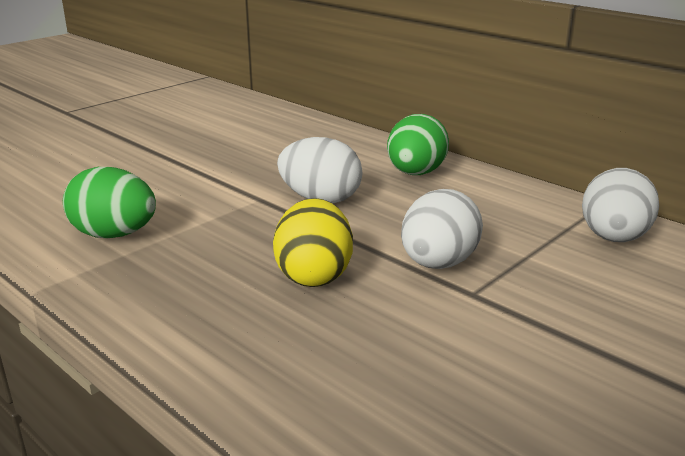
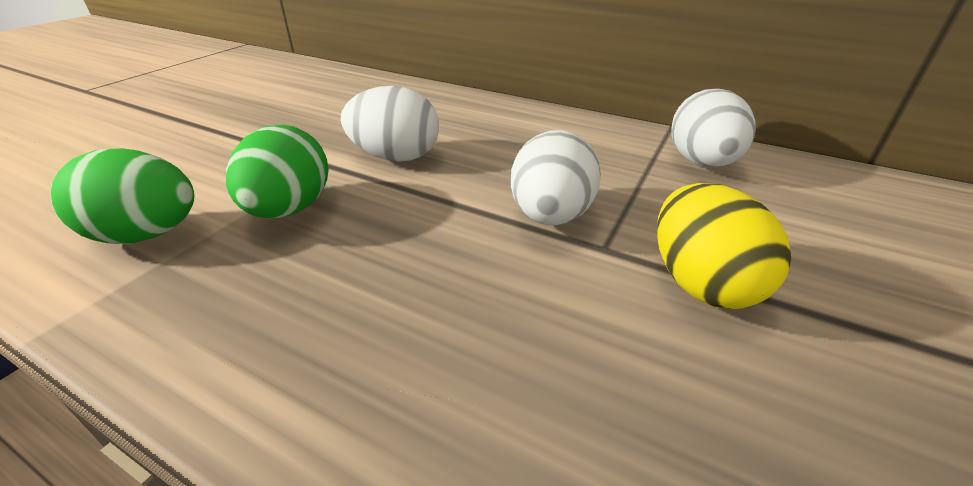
camera: 15 degrees left, 10 degrees up
yellow egg [273,198,353,287] -> yellow egg moved to [657,183,791,309]
green egg [387,114,449,175] -> green egg moved to [226,125,329,218]

